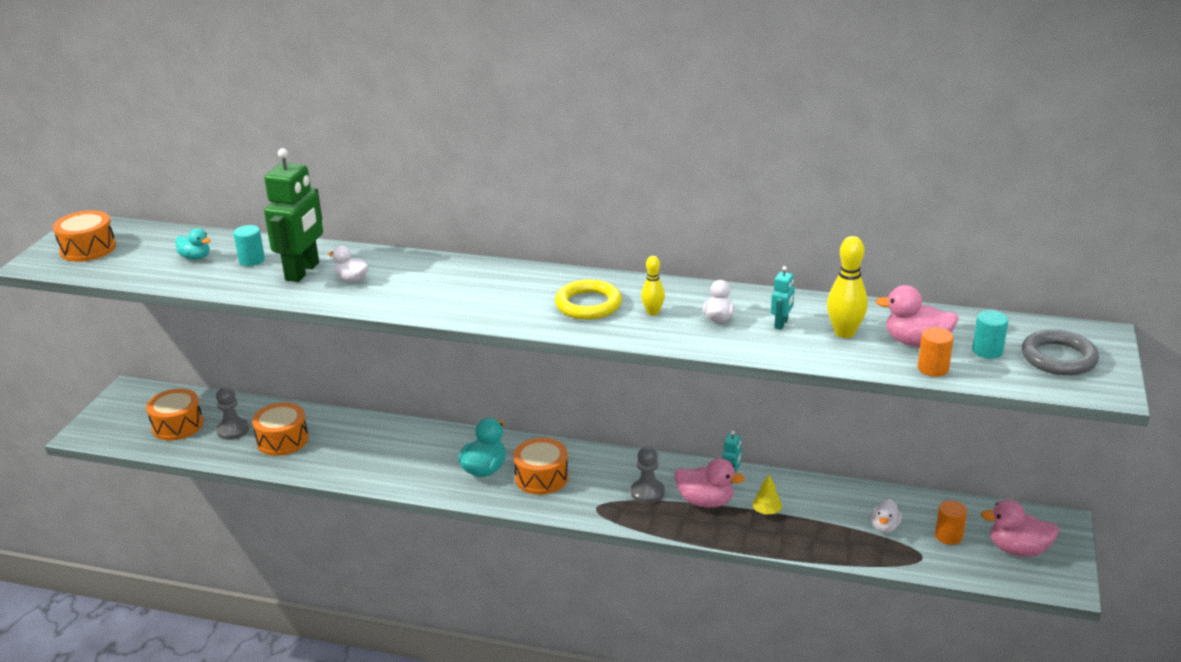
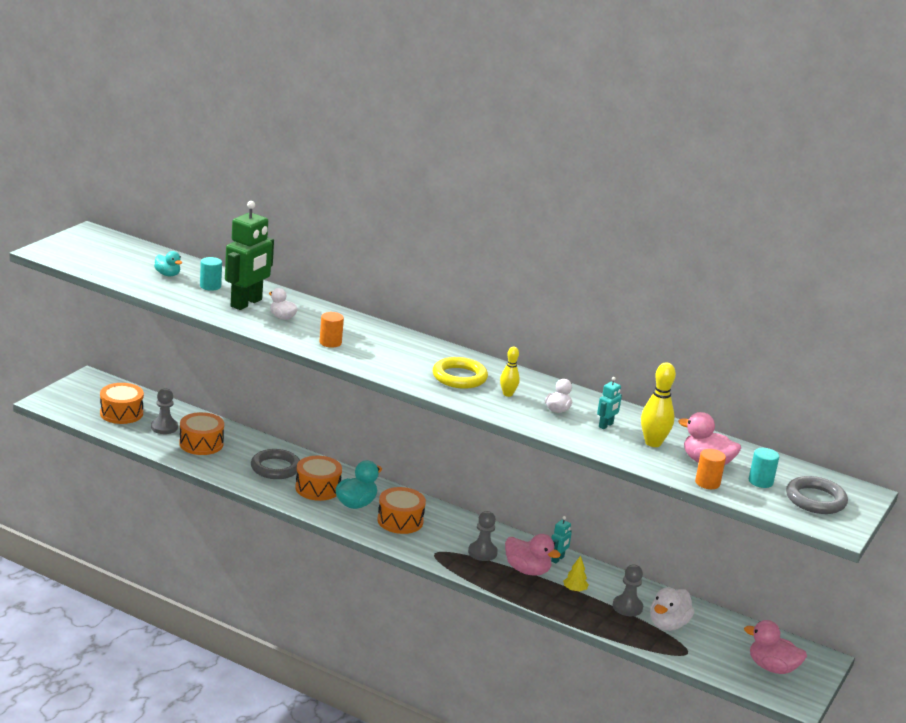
camera: 10 degrees right, 5 degrees down
orange drum [53,210,116,262] -> orange drum moved to [295,456,342,501]
white duck [871,499,902,533] -> white duck [650,587,694,631], size x1.59
orange cylinder [935,500,967,545] -> orange cylinder moved to [319,312,344,348]
none -> grey ring [251,449,300,479]
none -> grey pawn [613,565,643,616]

